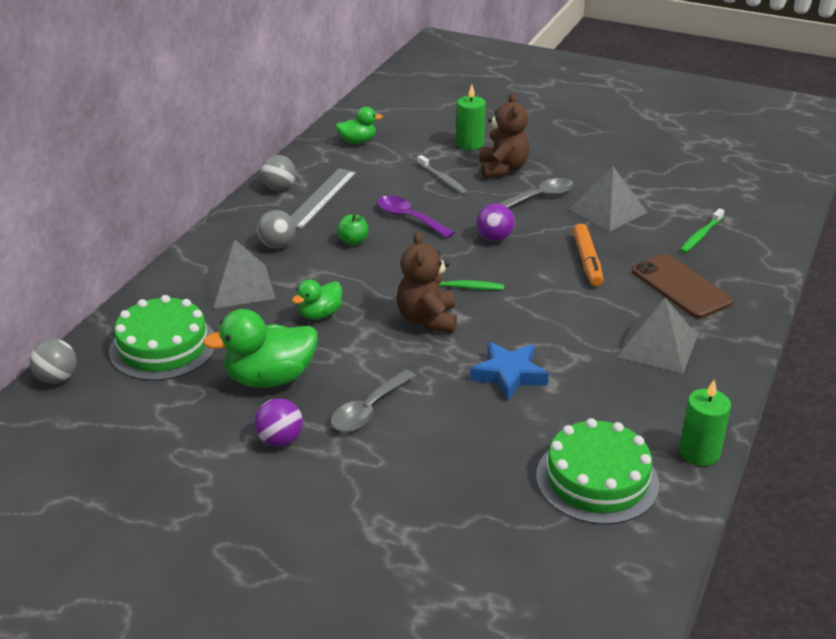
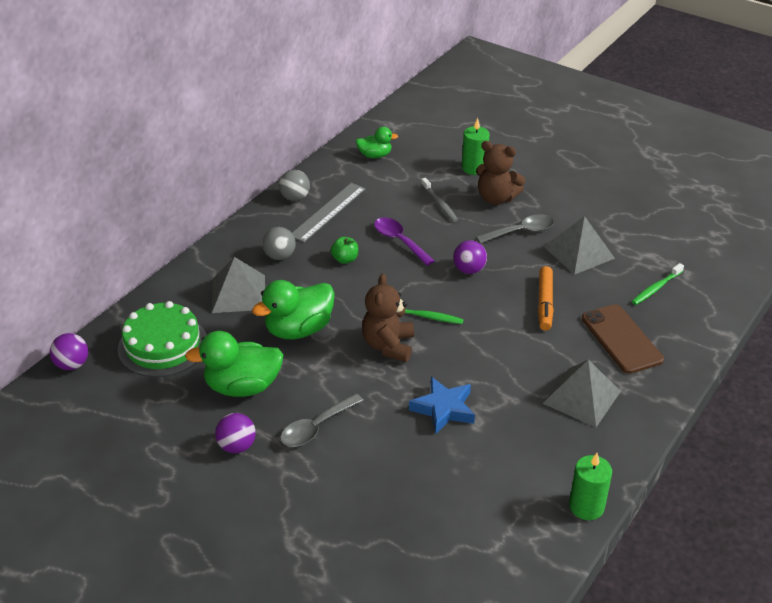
camera: 10 degrees right, 5 degrees up
grey ball [29,339,77,384] -> purple ball [50,333,88,370]
green duck [292,279,342,320] -> green duck [252,280,335,339], size x1.74
brown teddy bear [480,93,530,178] -> brown teddy bear turned 105 degrees clockwise [476,141,525,205]
green cake [536,418,659,525] -> none

